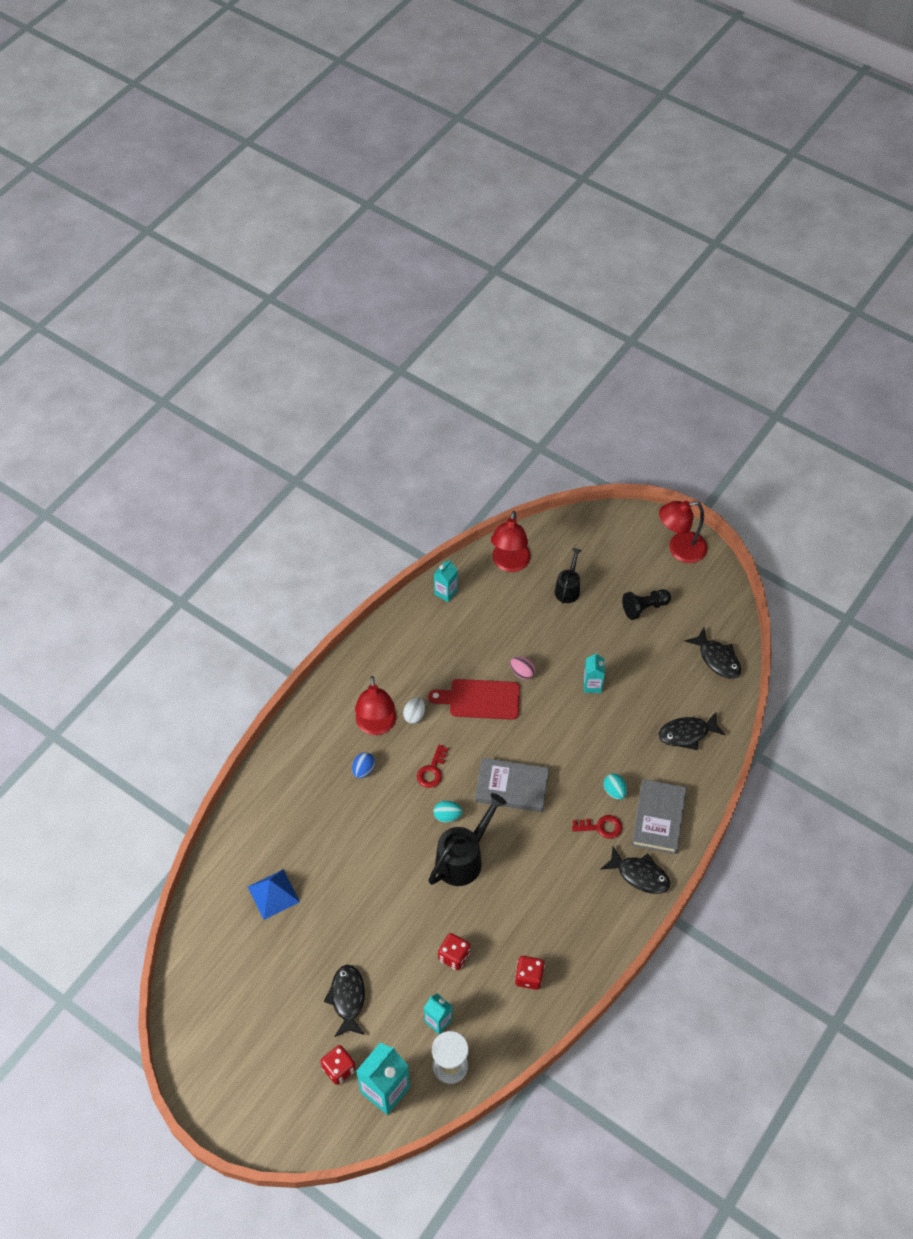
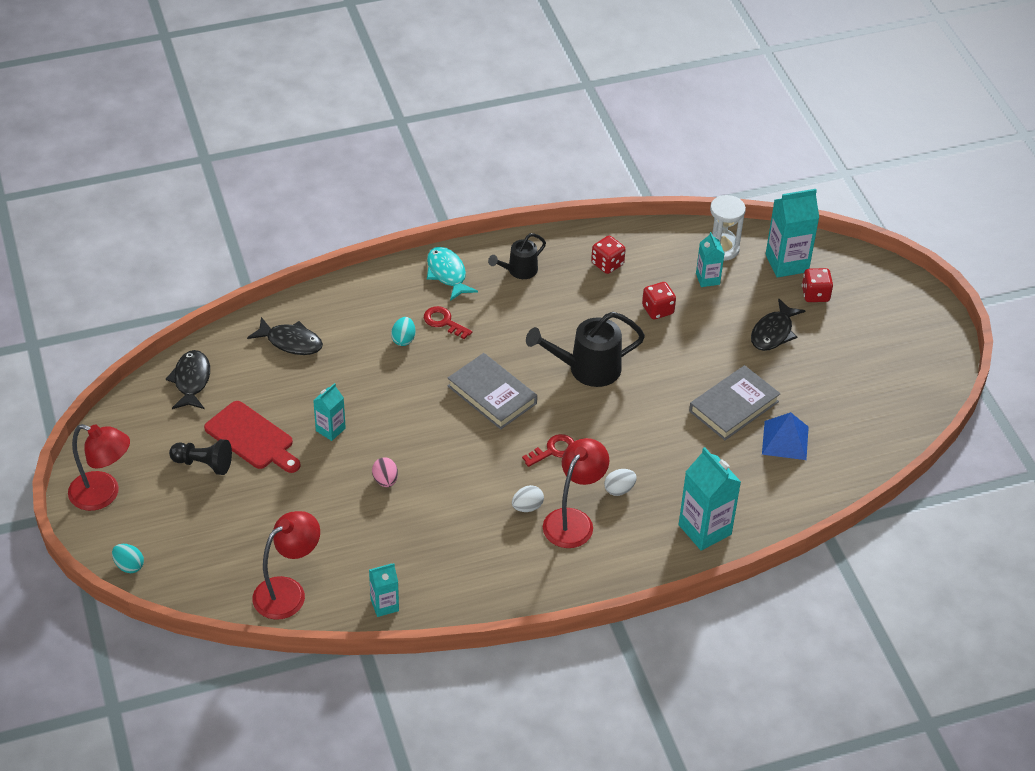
camera: 145 degrees left, 10 degrees down
blue egg [352,752,375,778] -> white egg [604,469,637,496]
red cutting board [428,679,520,720] -> red cutting board moved to [204,401,301,473]
turquoise egg [433,801,463,823] -> turquoise egg moved to [112,544,144,573]
black watering can [555,548,582,603] -> black watering can moved to [488,233,546,279]
black fish [600,847,670,894] -> turquoise fish [427,247,478,301]
grey book [632,779,687,854] -> grey book moved to [689,365,781,440]
none -> turquoise carton [679,447,741,551]

